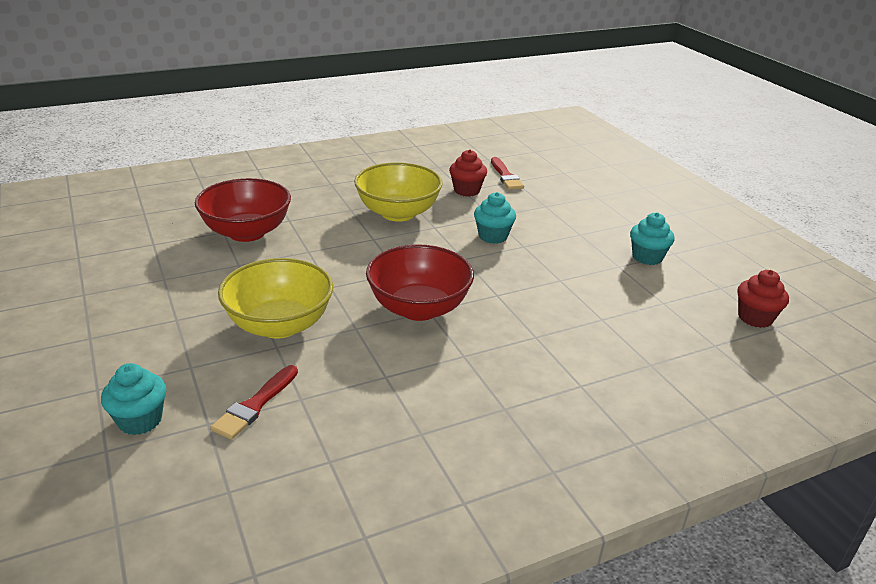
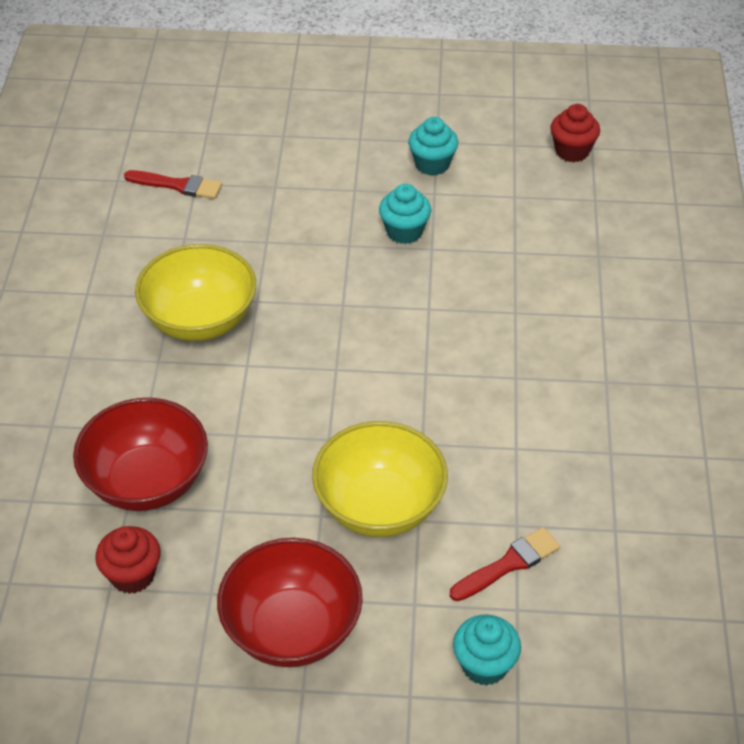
camera: 60 degrees left, 15 degrees up
red brush [210,365,298,440] -> red brush turned 90 degrees counterclockwise [450,527,560,601]
red bowl [366,244,474,321] -> red bowl moved to [217,538,363,667]
red cupcake [449,149,487,197] -> red cupcake moved to [95,526,161,594]
turquoise cupcake [474,192,516,244] -> turquoise cupcake moved to [379,184,431,244]

